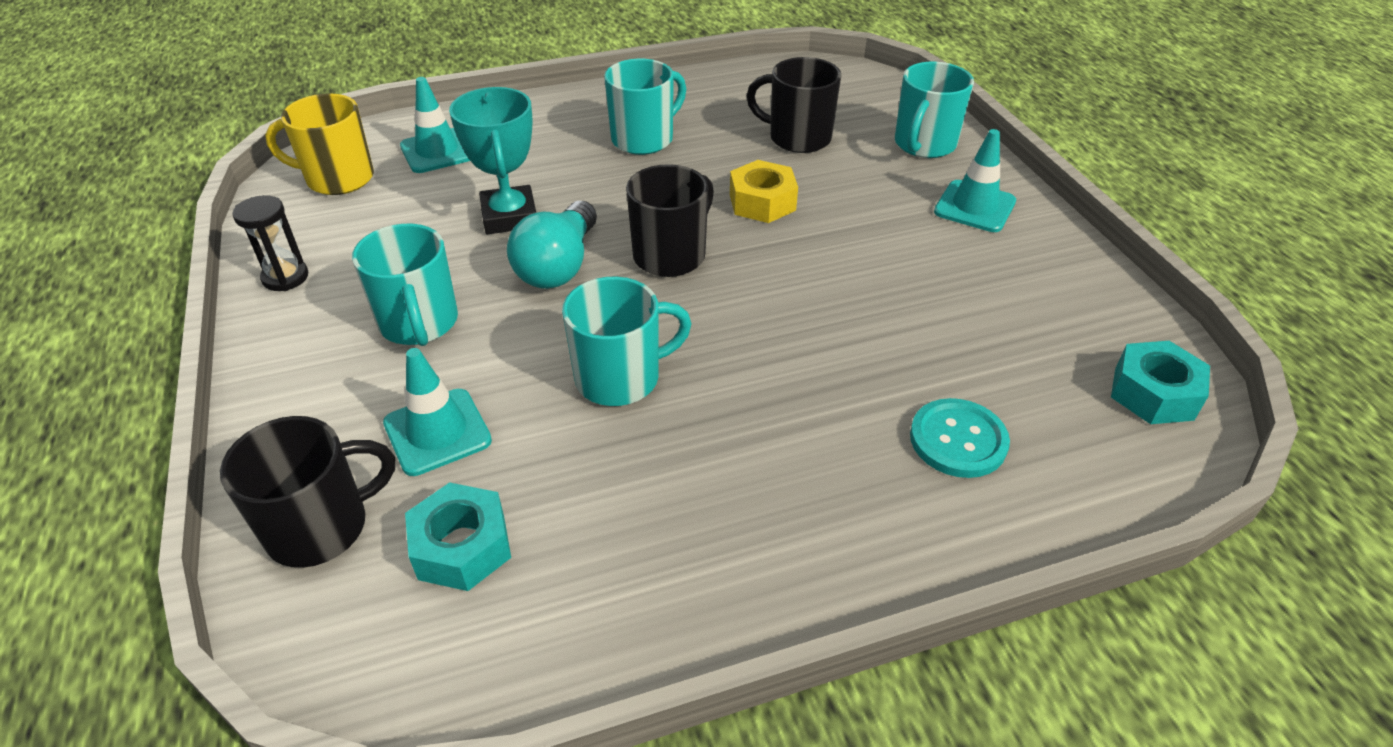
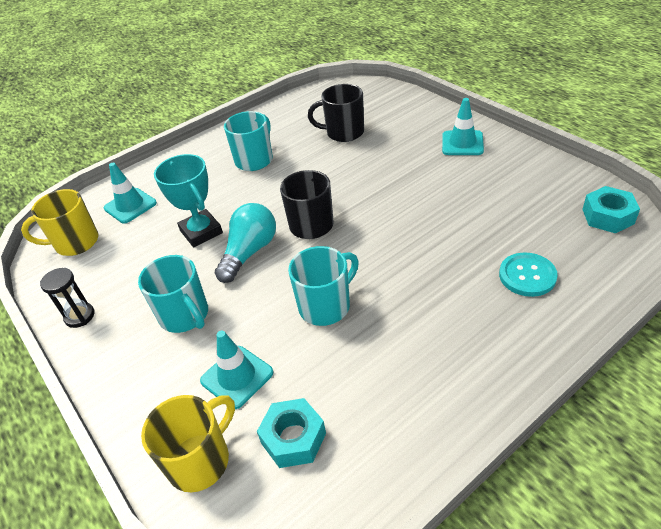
camera: 15 degrees left, 0 degrees up
black mug [220,416,395,568] -> yellow mug [141,395,235,492]
turquoise light bulb [507,201,597,289] -> turquoise light bulb turned 150 degrees counterclockwise [215,203,276,283]
yellow nut [730,160,798,223] -> none
turquoise mug [895,61,974,158] -> none

